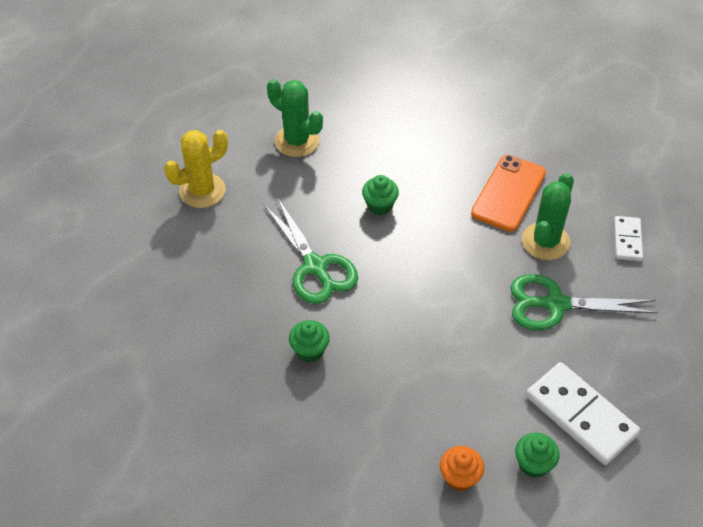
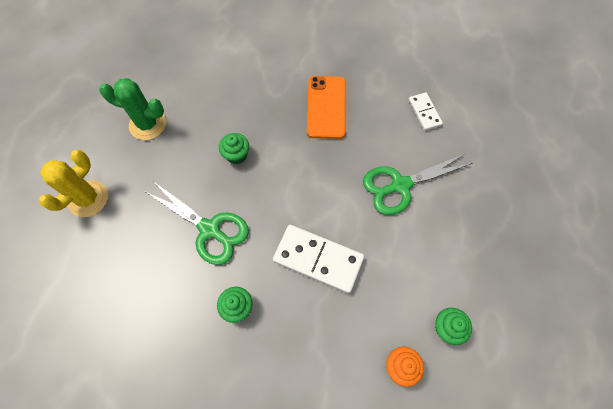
camera: 25 degrees left, 15 degrees up
green cactus [522,173,574,260] -> none
white domino [526,362,640,465] -> white domino moved to [273,225,364,294]

